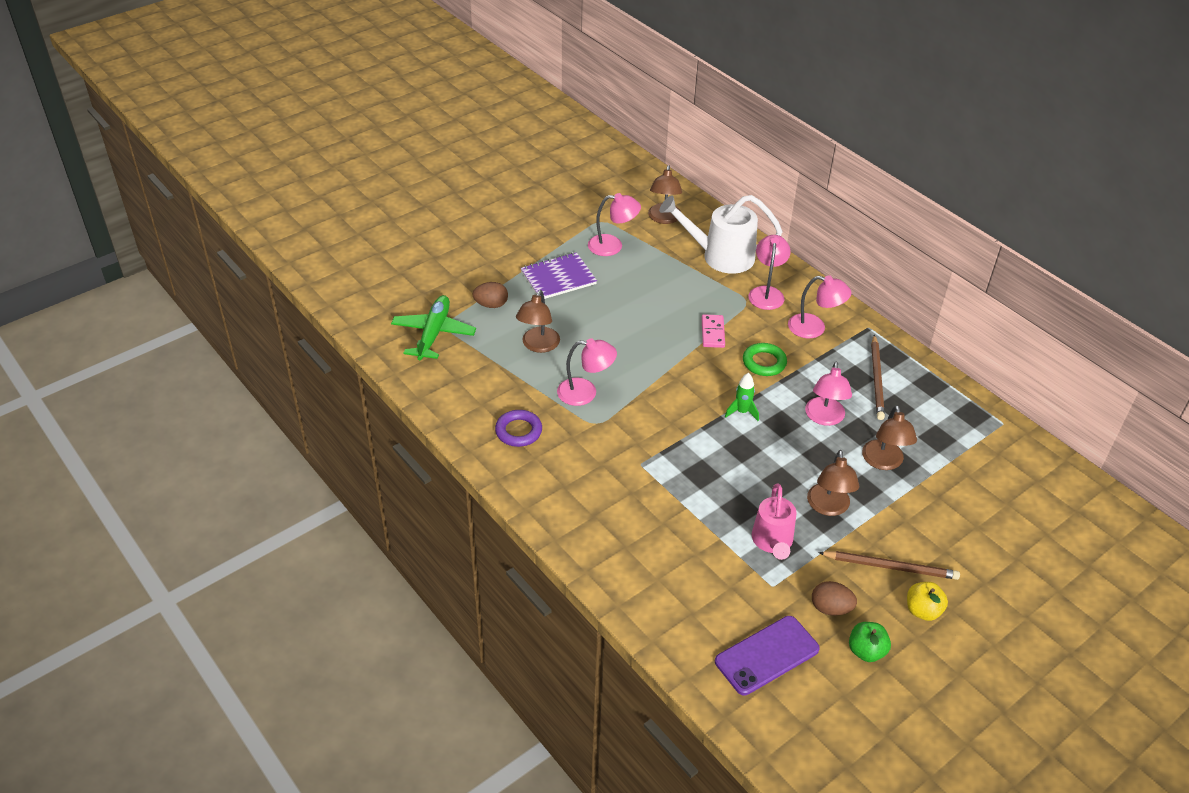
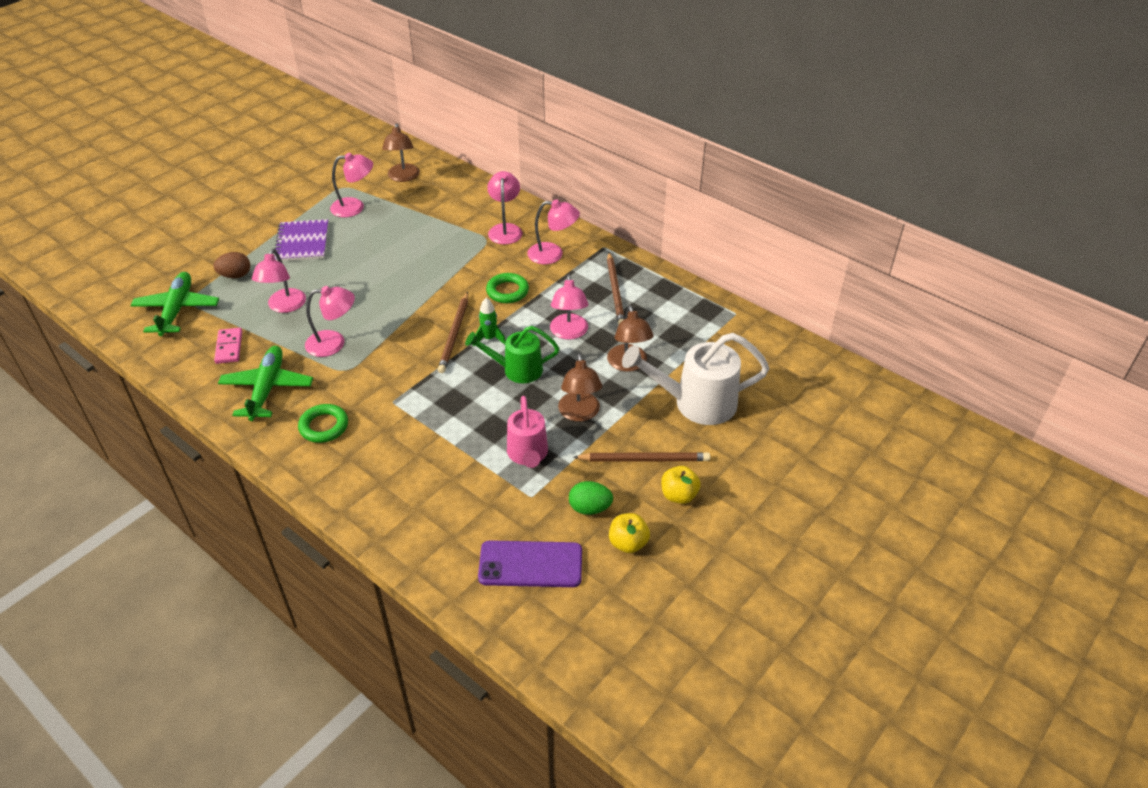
camera: 10 degrees left, 0 degrees up
purple ring [495,410,542,447] -> green plane [218,346,313,421]
brown lamp [516,290,560,353] -> pink lamp [252,249,306,313]
purple notebook [521,252,597,299] -> purple notebook turned 60 degrees counterclockwise [274,219,328,261]
white watering can [659,195,782,274] -> white watering can moved to [622,333,769,425]
pink domino [702,314,725,348] -> pink domino moved to [214,328,242,364]
purple phone [715,616,820,695] -> purple phone turned 45 degrees clockwise [478,540,582,587]
brown egg [812,581,857,616] -> green egg [569,481,613,515]
green apple [849,622,891,662] -> yellow apple [609,513,650,553]
none -> green ring [298,404,348,443]
none -> brown pencil [438,292,468,373]
none -> green watering can [465,326,559,383]

